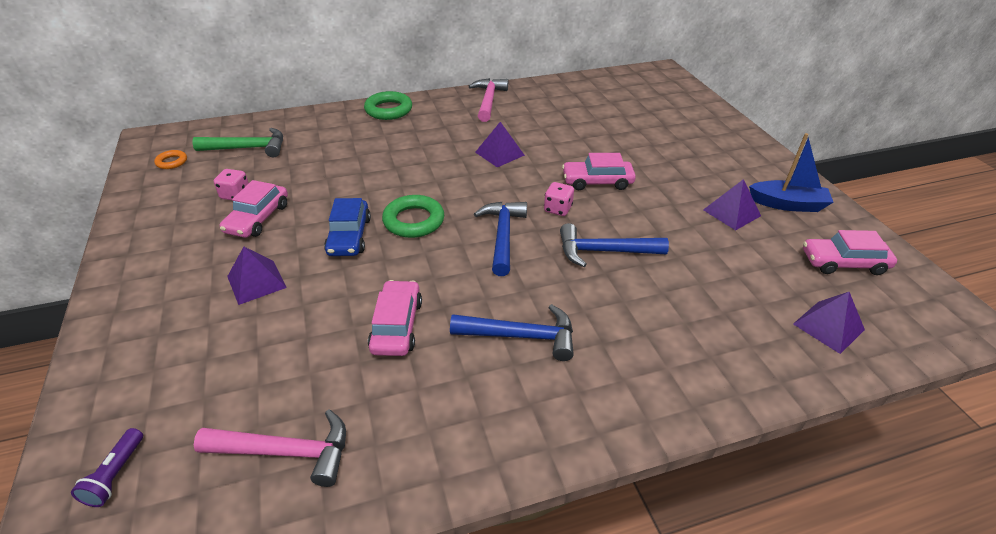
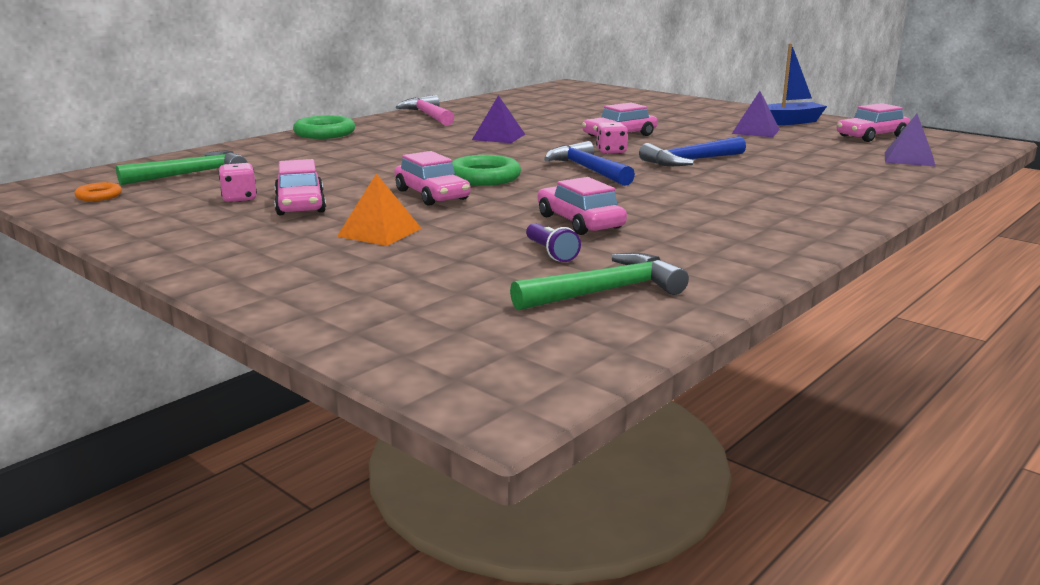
camera: 30 degrees left, 20 degrees down
purple flashlight [71,428,143,507] -> purple flashlight moved to [526,223,581,262]
pink hammer [194,410,346,487] -> green hammer [510,253,689,310]
purple pyramid [227,247,287,305] -> orange pyramid [337,174,422,246]
blue car [324,198,371,256] -> pink car [394,151,471,206]
blue hammer [450,304,574,361] -> none

